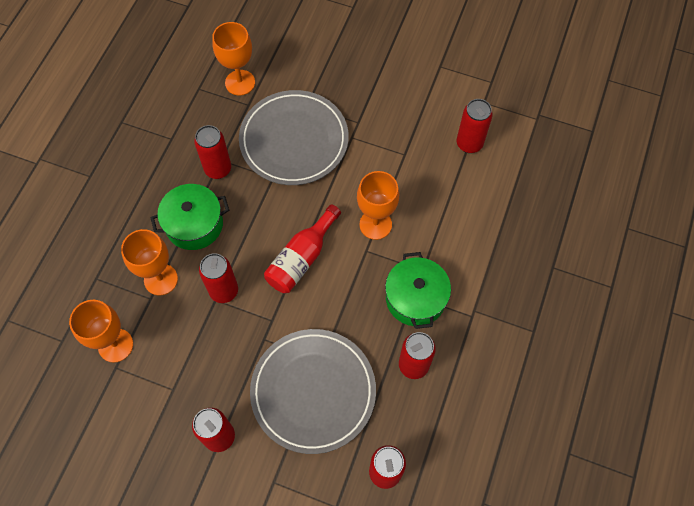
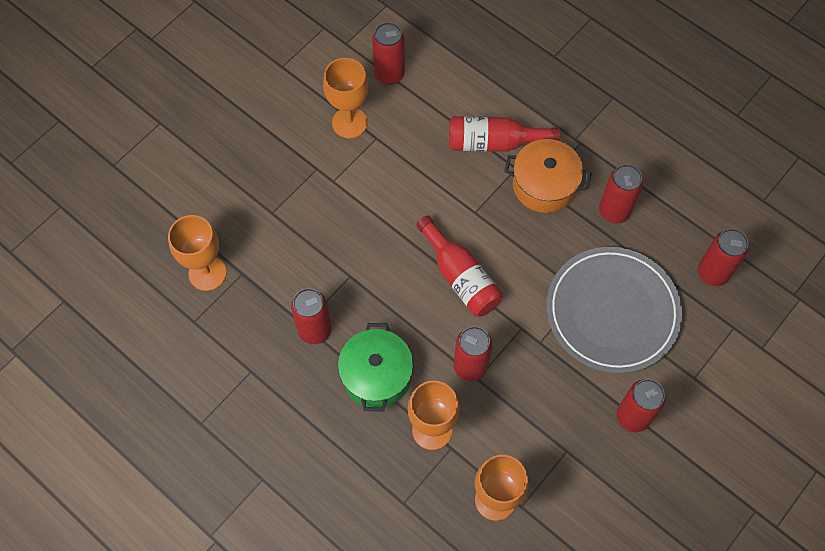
camera: 70 degrees left, 0 degrees up
grey plate [239,90,349,185] -> none
orange goblet [357,171,399,240] -> orange goblet moved to [323,58,369,138]
green pot [385,252,451,329] -> orange pot [504,139,592,213]
none -> red bottle [449,116,560,152]

